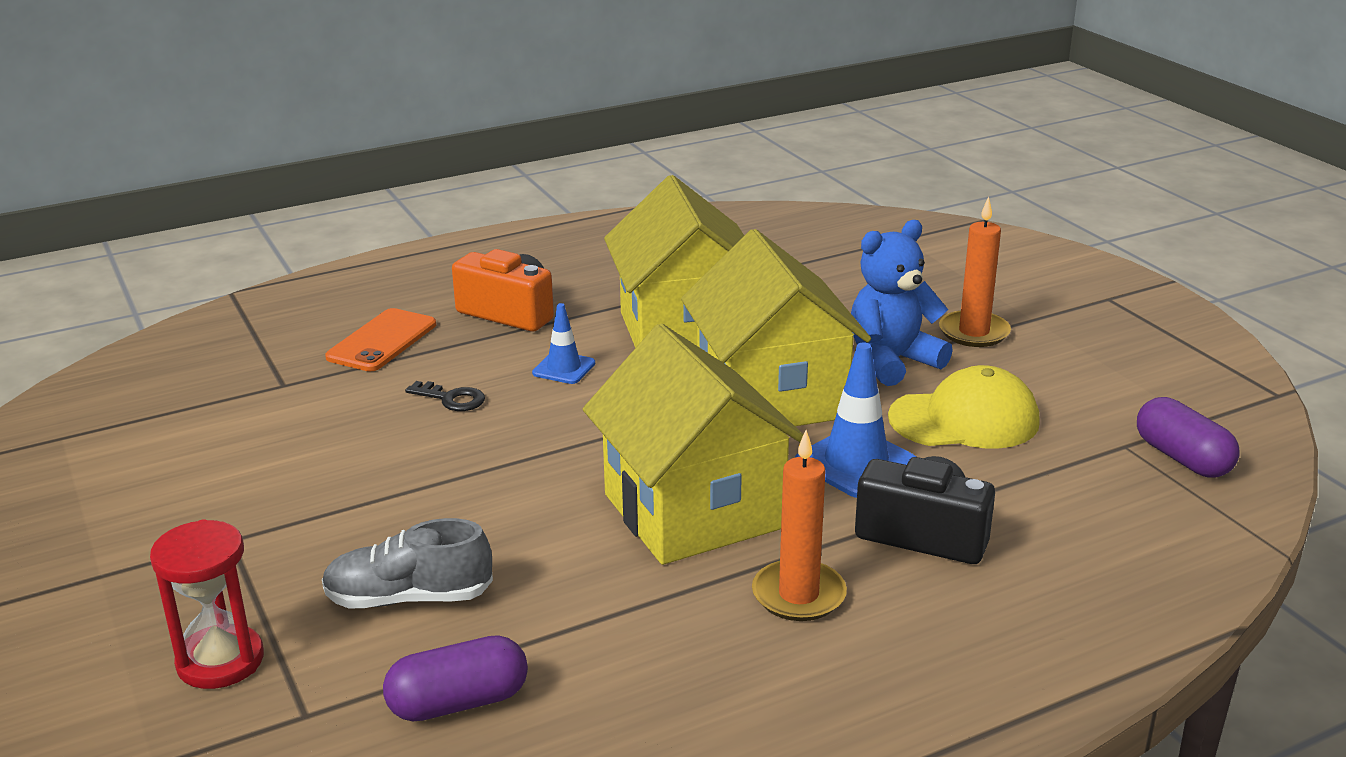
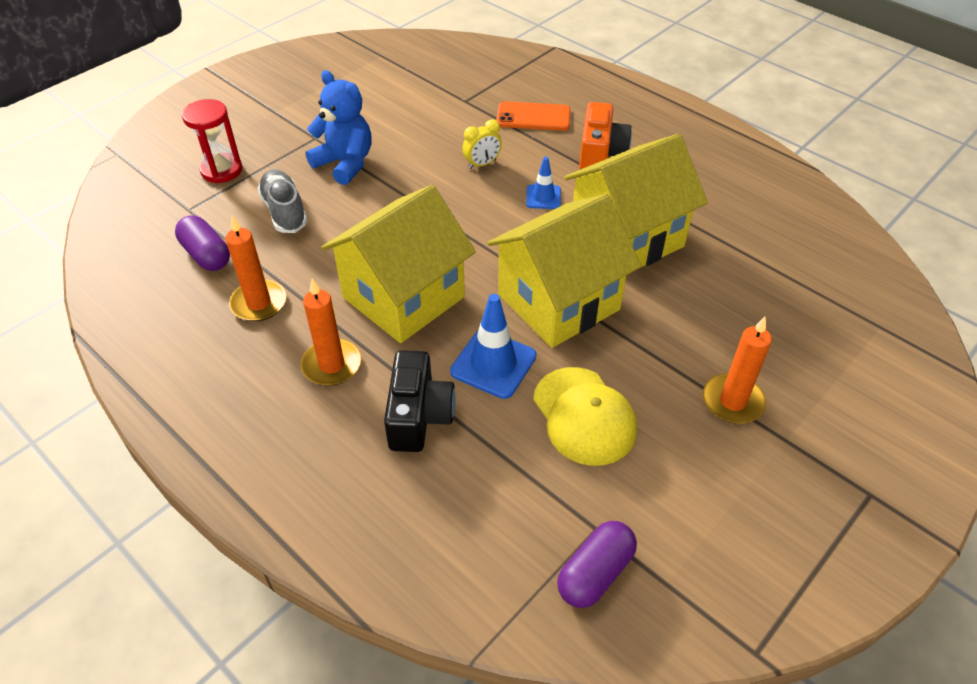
camera: 70 degrees right, 20 degrees up
black key [405,381,485,411] -> yellow clock [462,119,502,169]
blue teddy bear [851,220,953,386] -> blue teddy bear moved to [306,70,372,185]
none -> orange candle [225,216,286,321]

